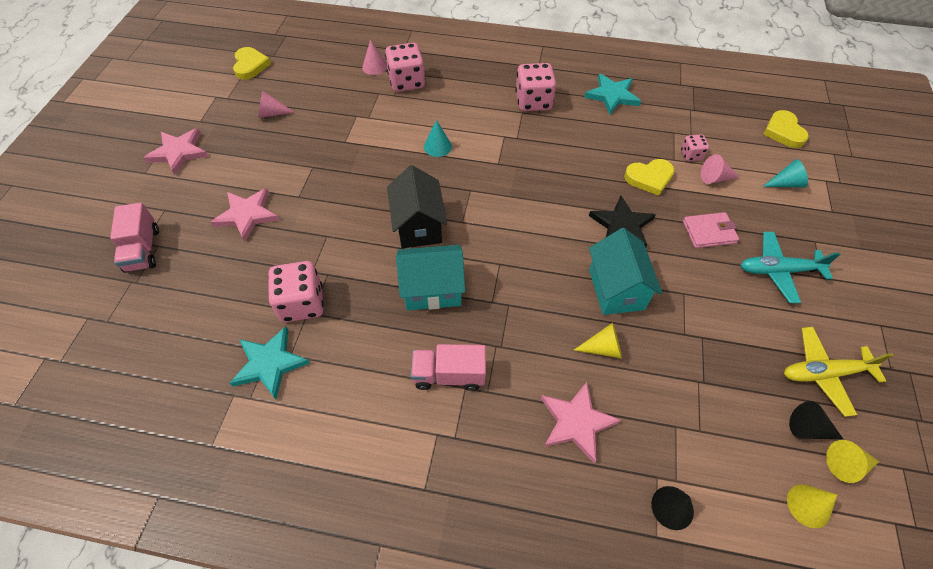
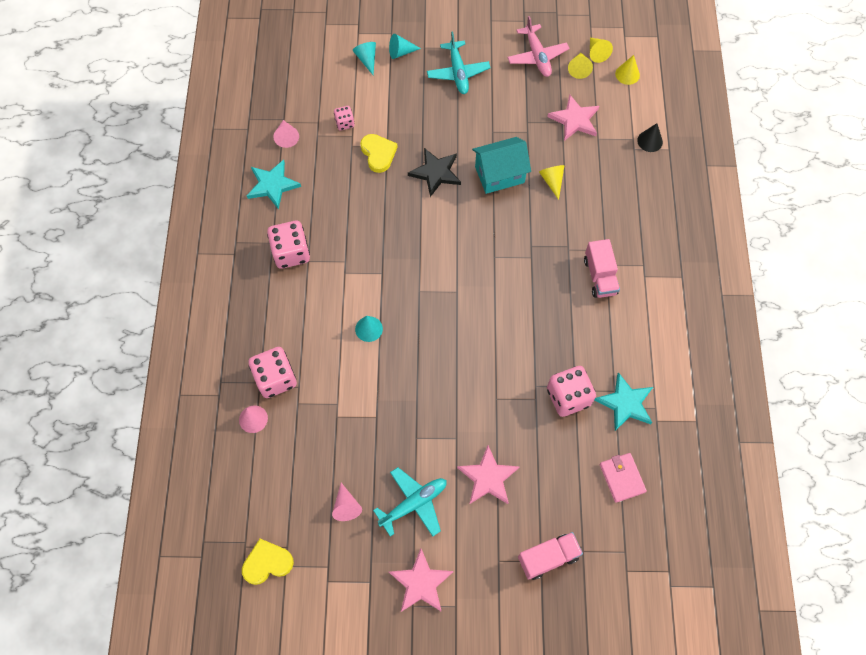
camera: 100 degrees left, 10 degrees up
black house [387,165,447,248] -> none
turquoise house [396,245,466,310] -> none
pink star [541,382,621,464] -> pink star moved to [547,94,599,141]
pink wallet [683,212,739,248] -> pink wallet moved to [600,453,647,503]
pink cone [701,154,740,184] -> pink cone moved to [274,120,299,148]
yellow heart [763,110,809,148] -> none
yellow plane [784,327,894,417] -> pink plane [507,16,570,77]
black cone [789,401,843,439] -> yellow cone [568,53,593,79]
none -> turquoise plane [373,467,447,536]
none -> turquoise cone [389,34,421,59]

